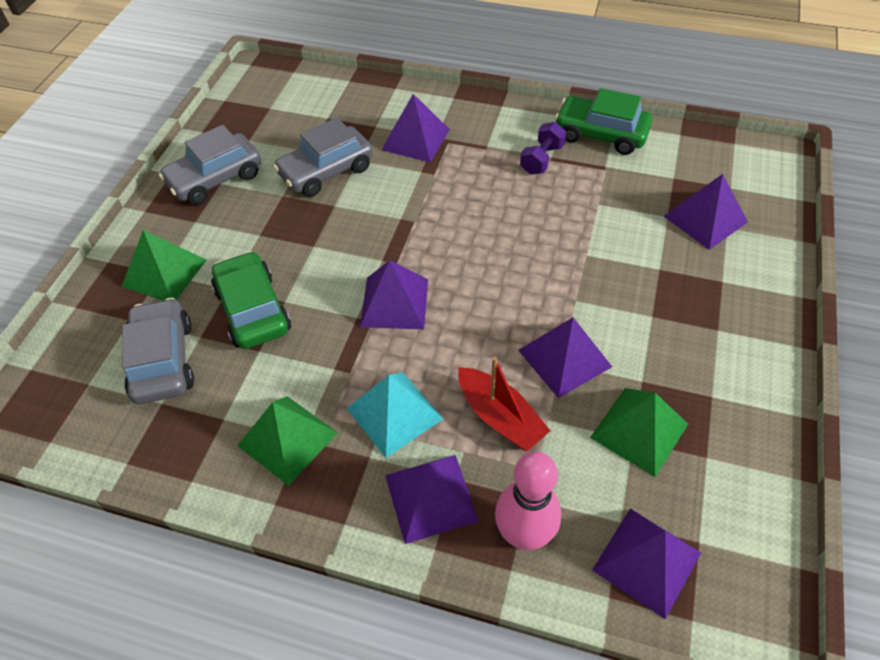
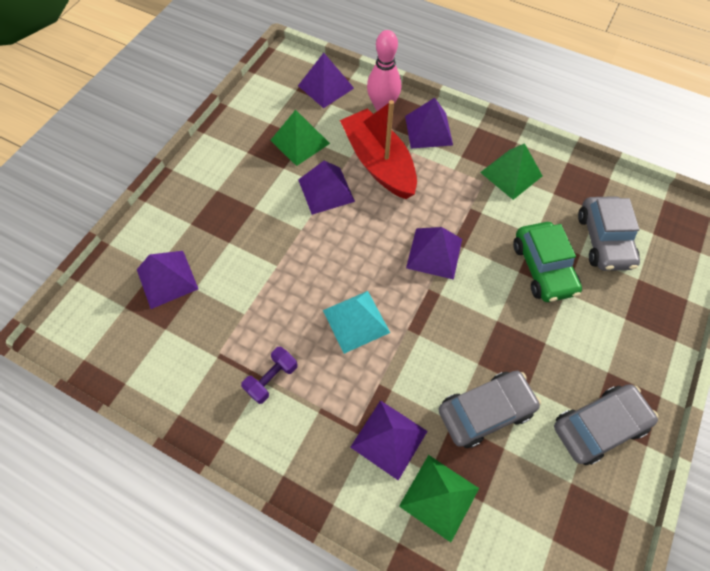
camera: 170 degrees left, 10 degrees up
green pyramid [122,230,206,301] -> green pyramid moved to [399,455,479,542]
turquoise pyramid [347,372,443,458] -> turquoise pyramid moved to [323,291,390,354]
red boat [458,356,550,451] -> red boat [340,100,417,199], size x1.61
green car [555,88,653,155] -> none

